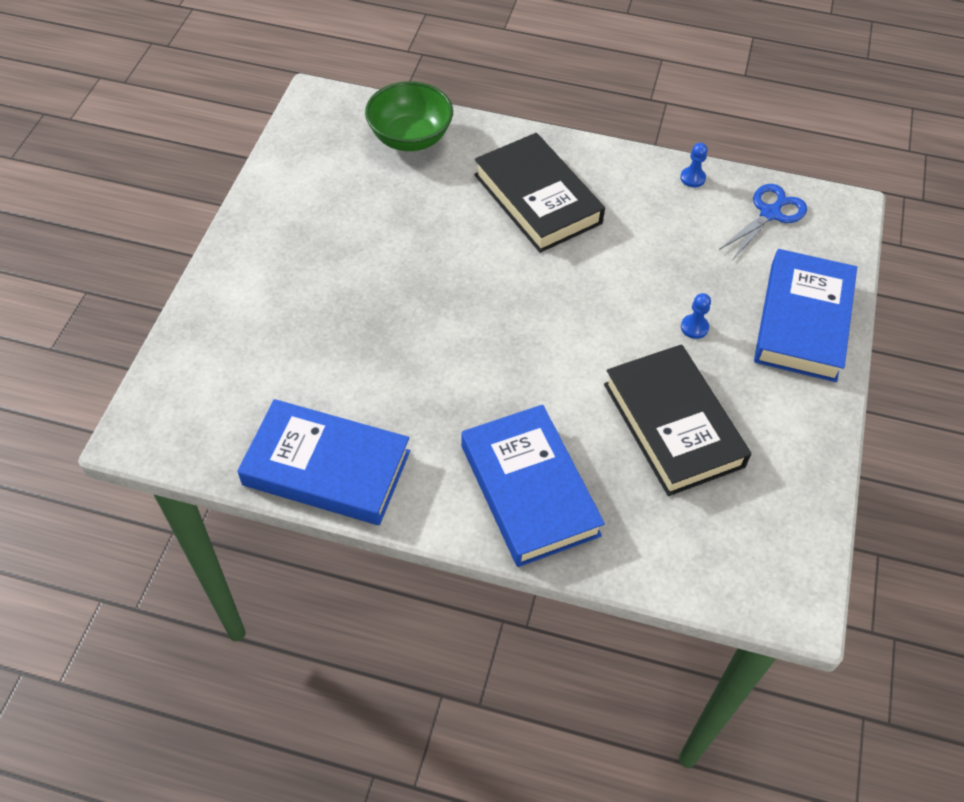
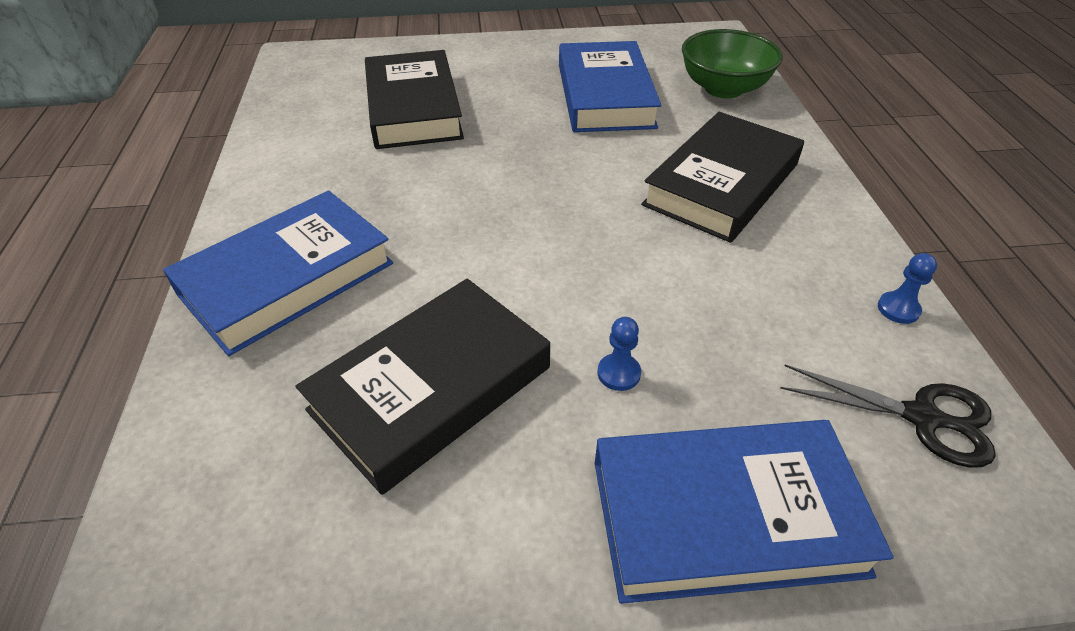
camera: 70 degrees right, 10 degrees down
blue book [237,399,410,525] -> blue book moved to [559,41,661,132]
blue scissors [719,184,807,259] -> black scissors [780,365,996,468]
none -> black book [365,50,464,149]

